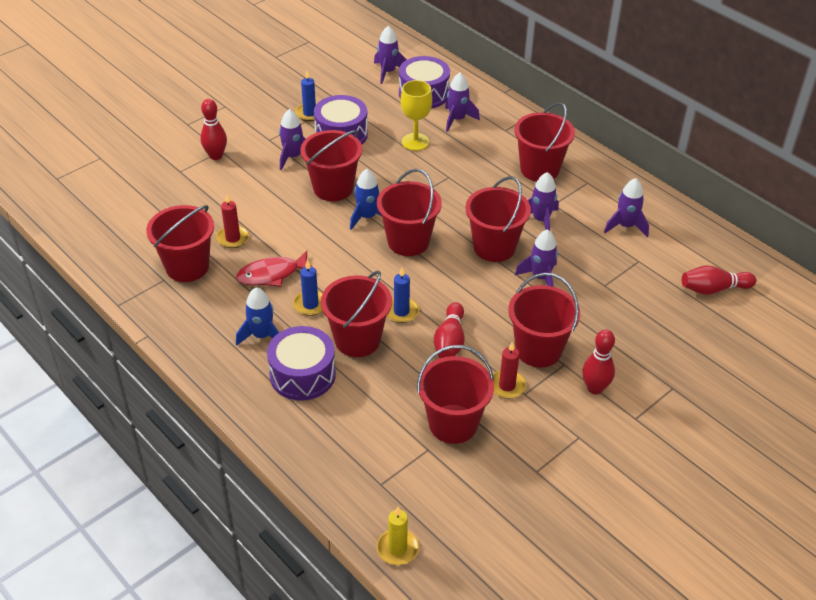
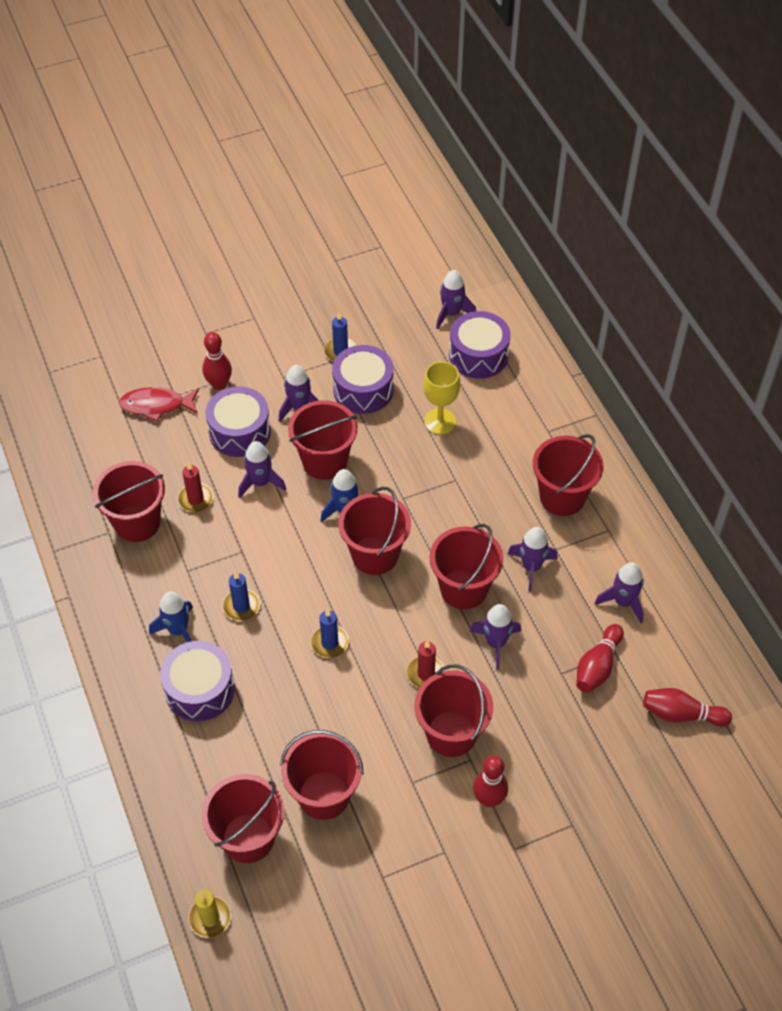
camera: 20 degrees right, 10 degrees up
red fish [236,251,313,287] -> red fish moved to [119,387,199,422]
red bucket [321,271,392,357] -> red bucket moved to [201,774,284,863]
red bowling pin [434,302,465,358] -> red bowling pin moved to [576,624,624,693]
purple rocket [445,73,480,132] -> purple rocket moved to [238,441,286,498]
red candle [493,342,526,399] -> red candle moved to [407,640,445,688]
none -> purple drum [206,386,271,457]

